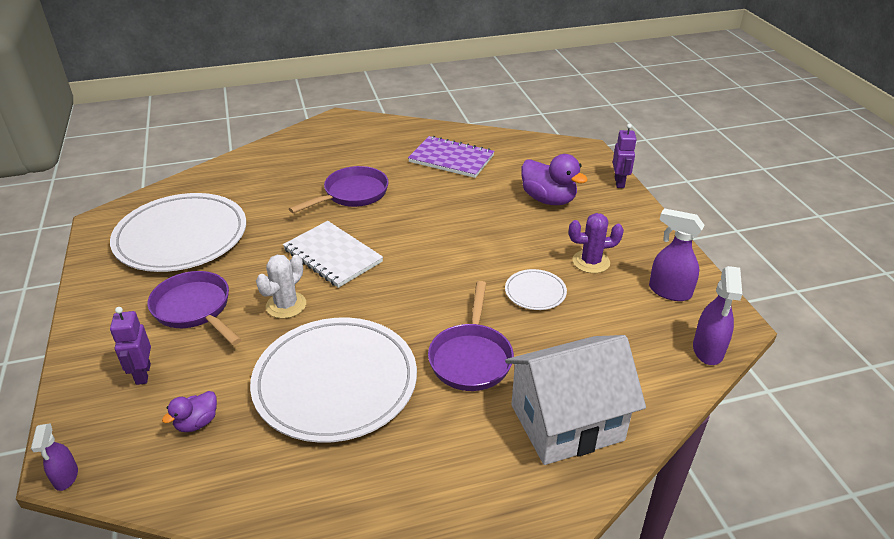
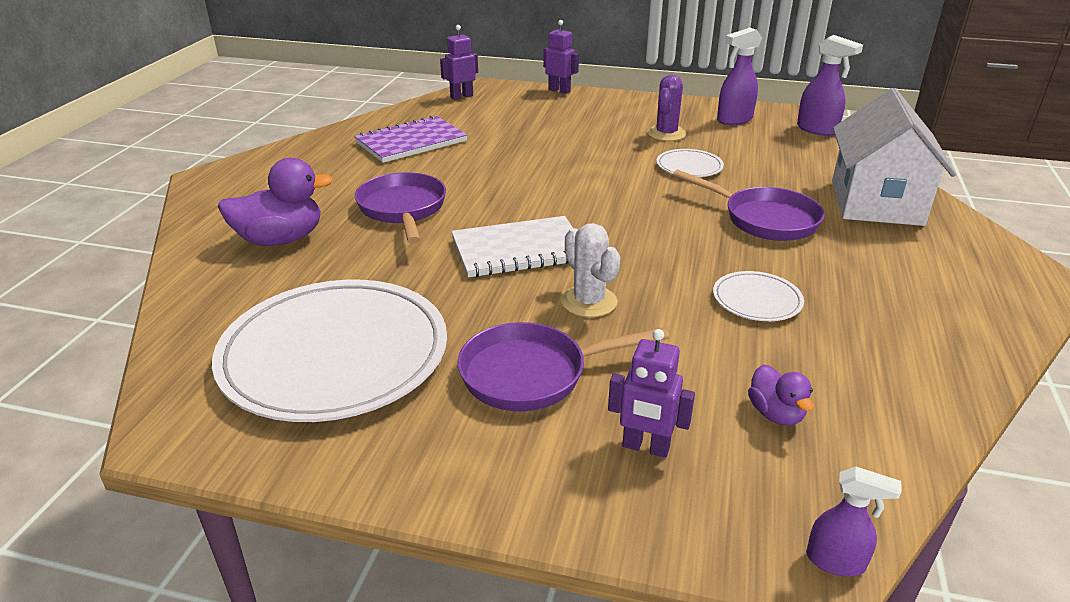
camera: 60 degrees left, 5 degrees down
white plate [250,317,417,443] -> white plate [713,271,804,321], size x0.43
purple duck [521,154,588,205] -> purple duck moved to [218,158,333,246]
none -> purple robot [440,25,478,100]

